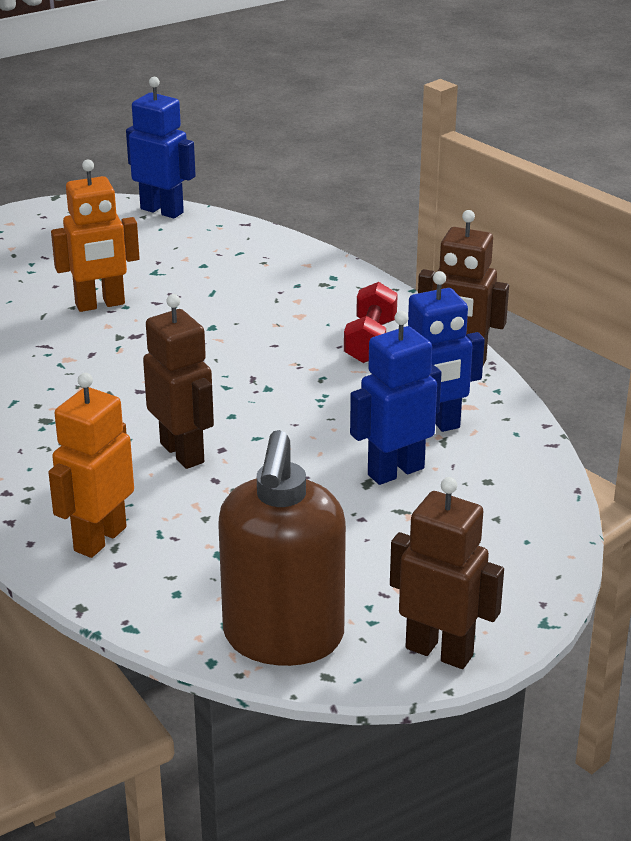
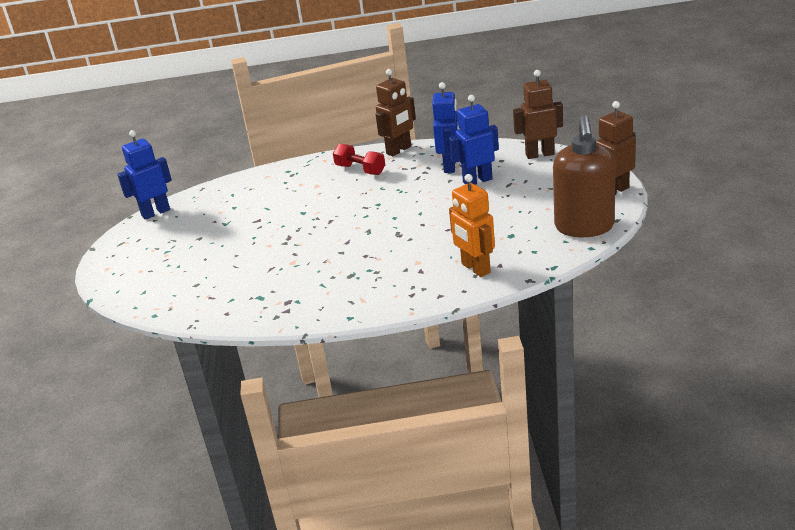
camera: 60 degrees left, 0 degrees up
orange robot [51,160,140,312] -> none
brown robot [143,294,214,469] -> brown robot moved to [513,70,563,159]
brown soap dispenser [218,430,346,666] -> brown soap dispenser turned 60 degrees clockwise [553,115,615,237]
blue robot [350,311,442,485] -> blue robot turned 75 degrees clockwise [449,95,499,185]

